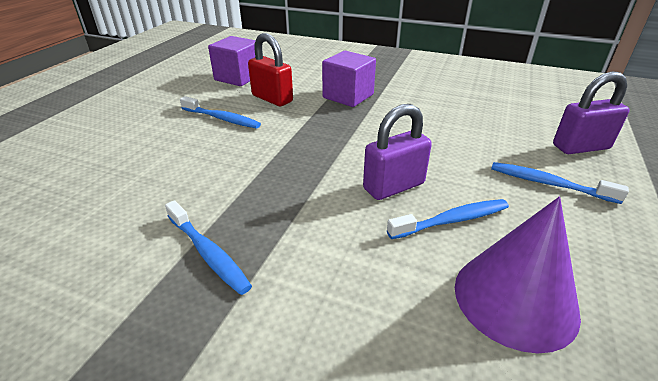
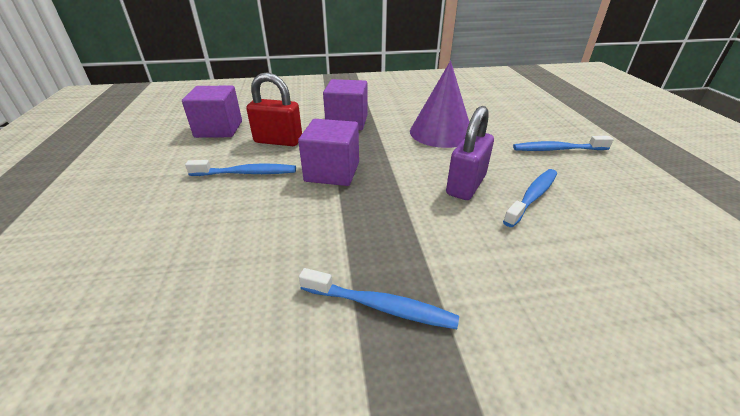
camera: 30 degrees left, 0 degrees up
purple cone [455,197,581,353] -> purple cone moved to [410,61,469,148]
purple padlock [553,71,630,154] -> none
none -> purple cube [298,119,359,186]

